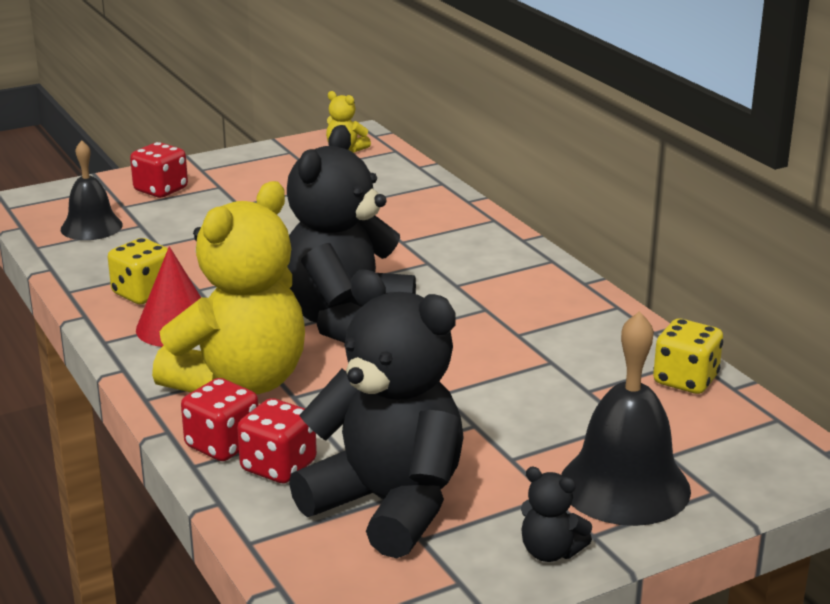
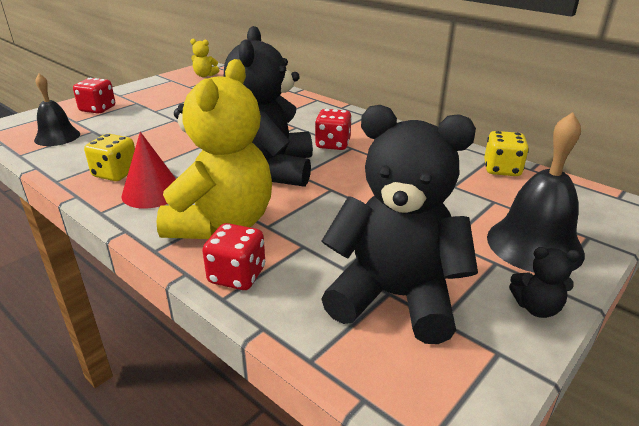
camera: 20 degrees left, 5 degrees up
red dice [237,398,317,483] -> red dice moved to [315,109,352,150]

